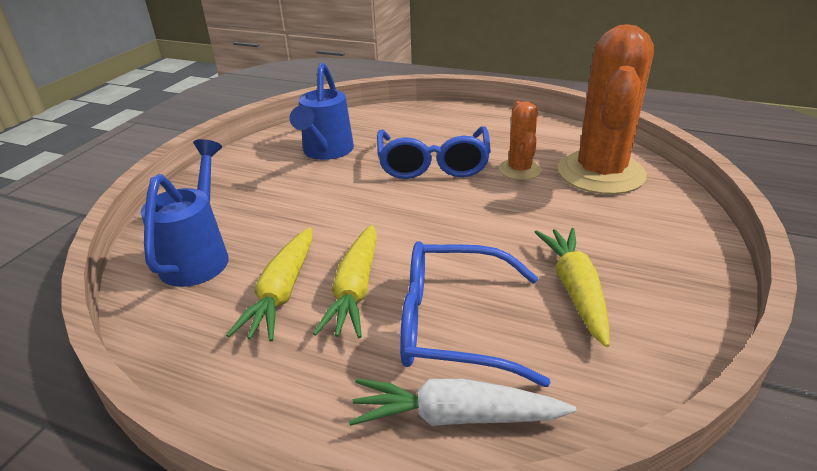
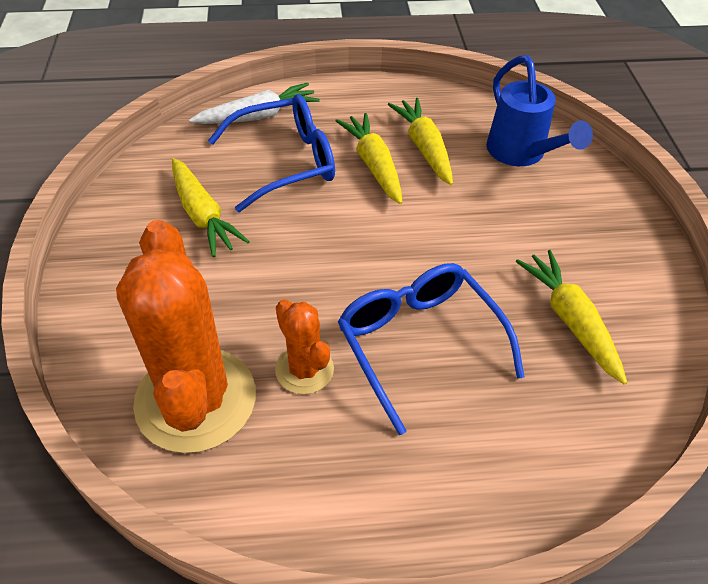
camera: 150 degrees right, 15 degrees up
blue watering can [290,62,354,160] -> yellow carrot [516,250,627,385]

